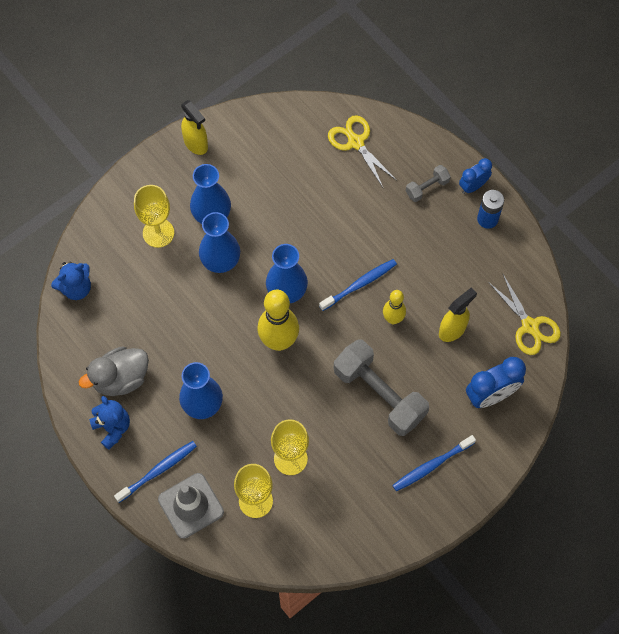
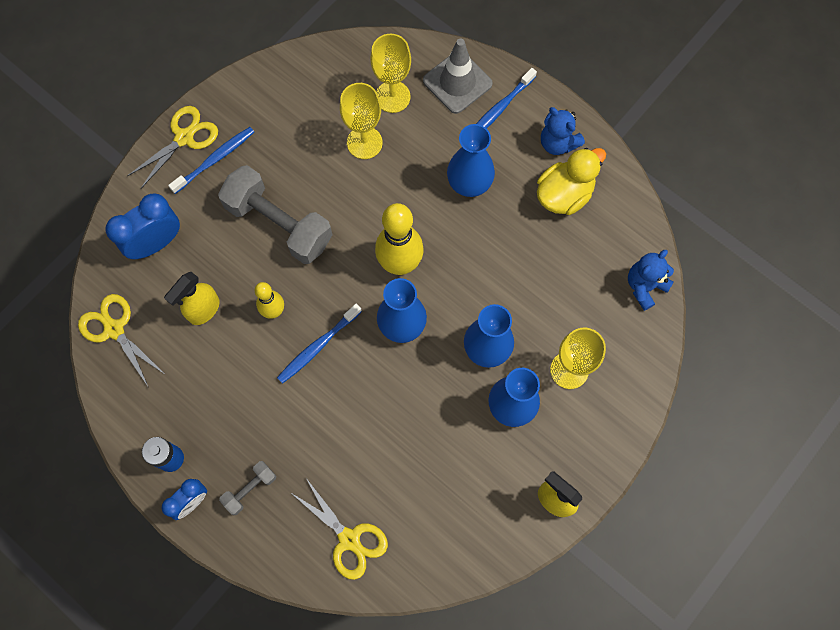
camera: 170 degrees right, 5 degrees up
grey duck [79,346,149,396] -> yellow duck [537,148,606,215]
none -> yellow scissors [127,106,218,188]

